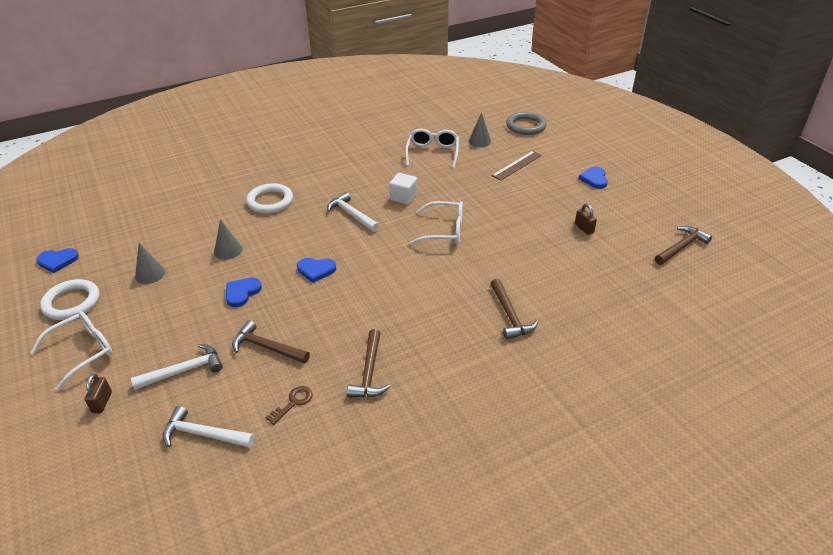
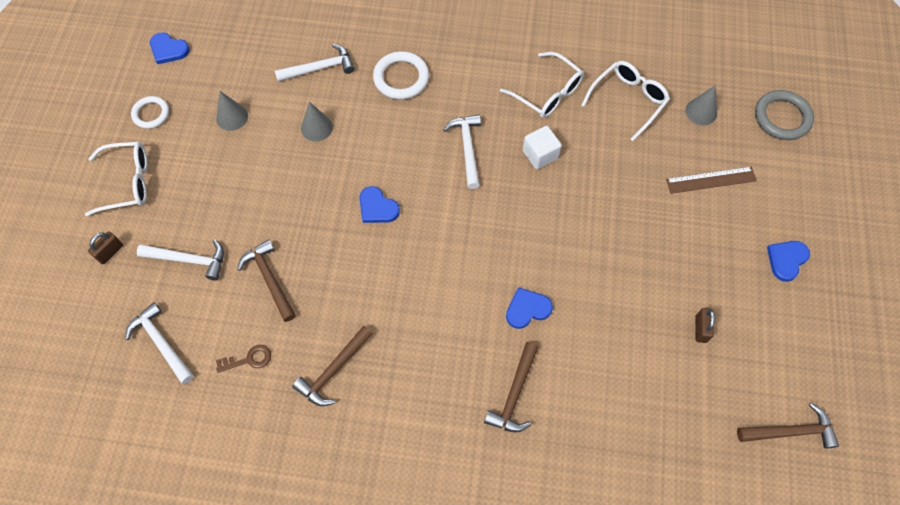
camera: 35 degrees right, 25 degrees up
white ring [40,279,100,320] -> white ring [131,96,169,129], size x0.65
blue heart [226,278,262,307] -> blue heart moved to [506,287,553,329]
white glasses [409,201,463,245] -> white glasses moved to [500,52,584,118]
none -> white hammer [275,44,355,82]

